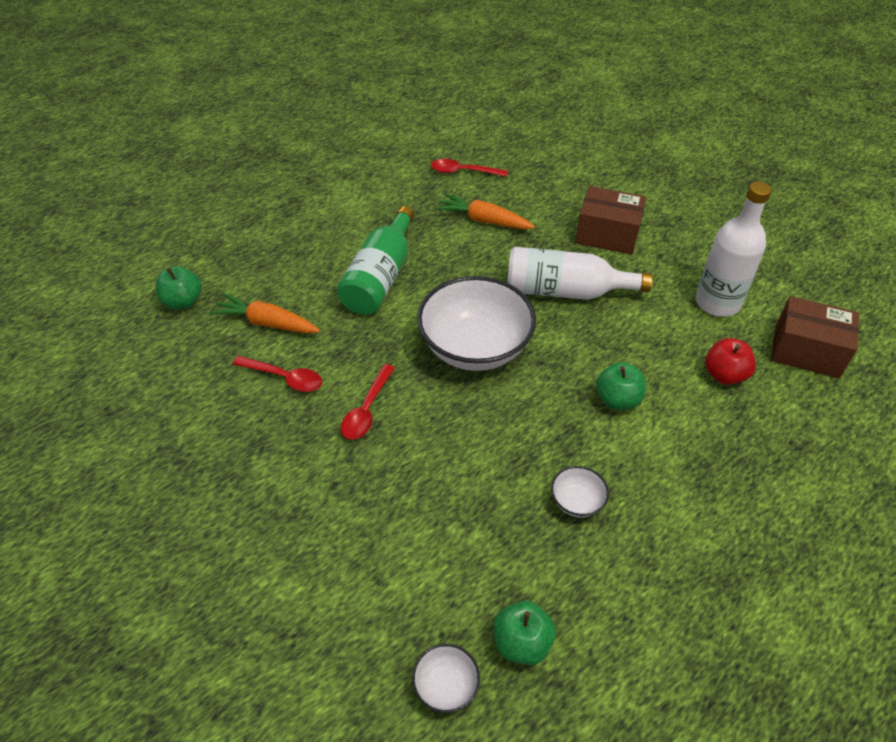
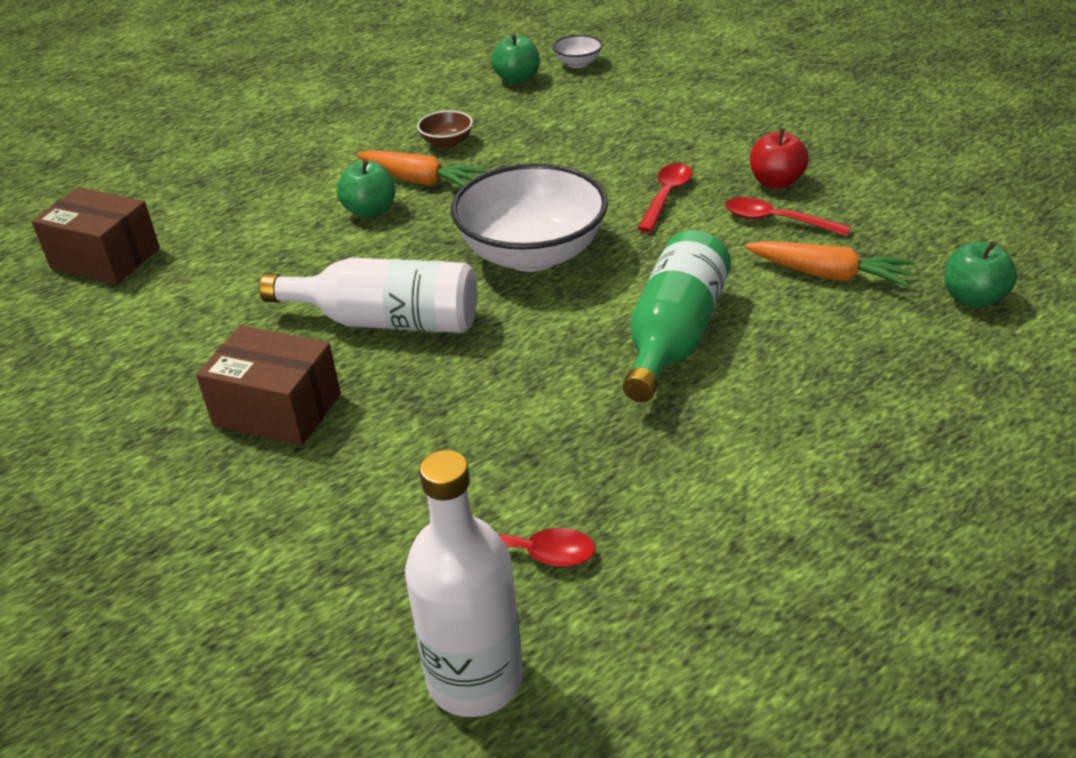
camera: 175 degrees left, 10 degrees down
orange carrot [435,193,535,229] -> orange carrot moved to [357,150,486,187]
white bowl [551,466,609,517] -> brown bowl [417,110,473,148]
white bottle [696,182,772,317] -> white bottle moved to [405,450,523,717]
red apple [705,338,756,385] -> red apple moved to [750,128,809,189]

